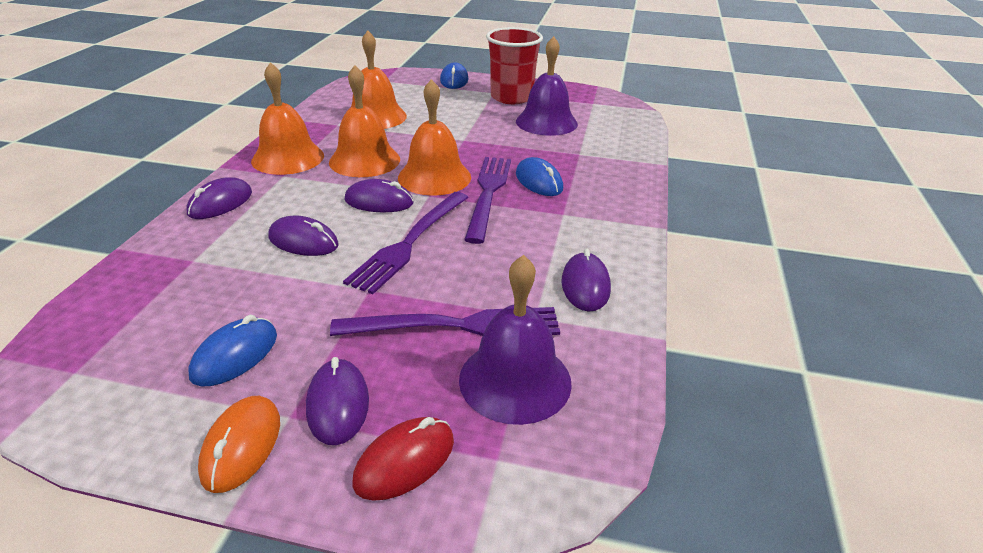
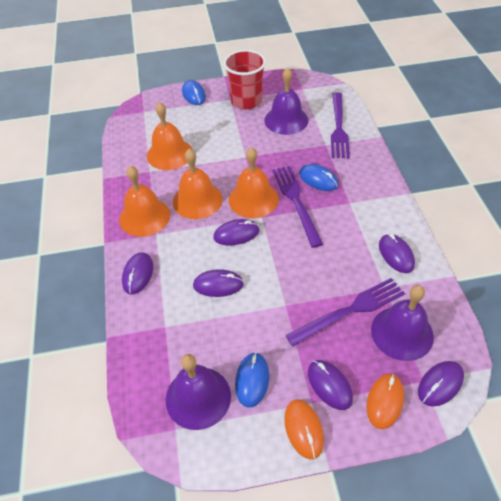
camera: 20 degrees left, 15 degrees up
purple fork [343,192,469,294] -> purple fork moved to [331,92,350,158]
red mouse [352,417,454,501] -> orange mouse [367,374,404,429]
none -> purple bell [166,354,231,430]
none -> purple mouse [418,361,464,406]

